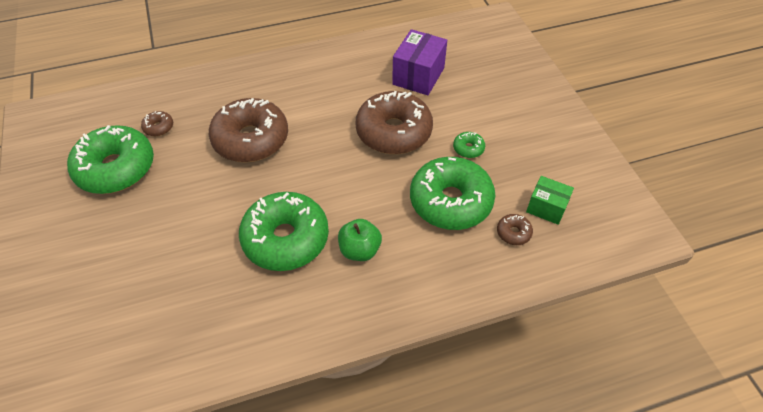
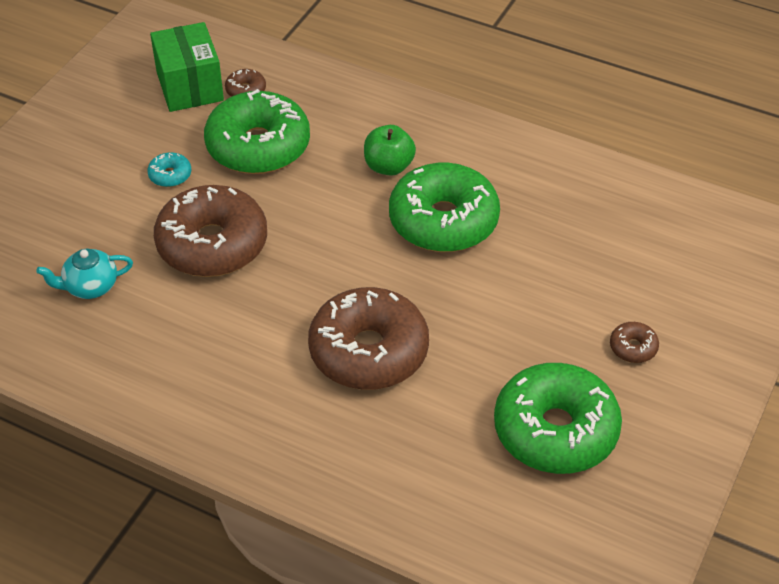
camera: 135 degrees left, 5 degrees down
brown donut [141,111,173,136] -> brown donut moved to [610,322,659,363]
purple box [392,29,447,95] -> turquoise teapot [36,249,133,299]
green donut [453,132,485,158] -> turquoise donut [147,152,191,187]
green box [526,176,574,225] -> green box [150,22,224,112], size x1.58

